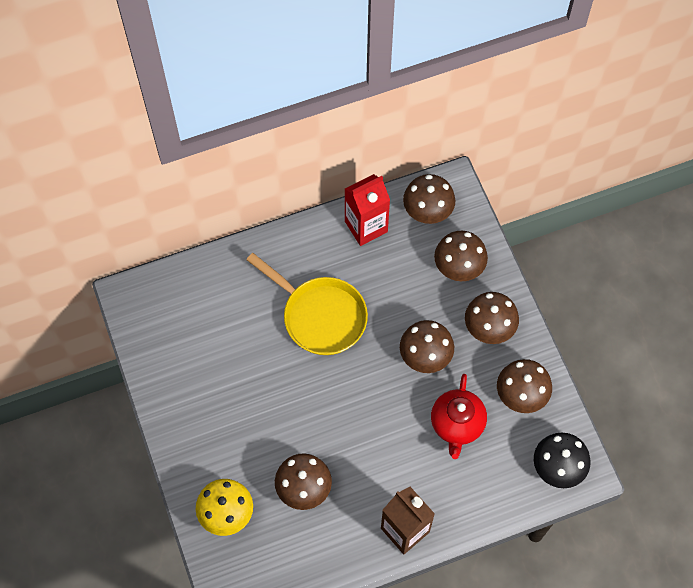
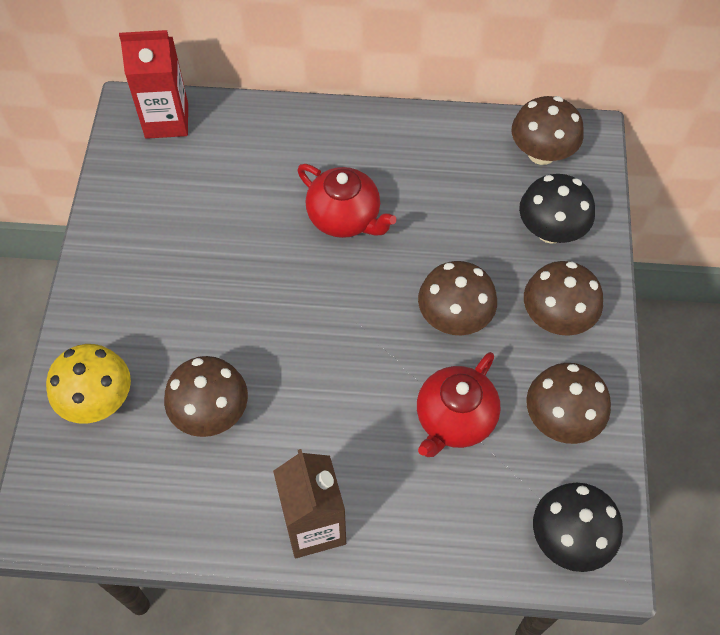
camera: 25 degrees right, 5 degrees down
yellow pan [246,253,368,355] -> red teapot [297,164,397,238]
red carton [345,174,390,246] -> red carton moved to [119,30,188,139]
brown mushroom [434,231,488,281] -> black mushroom [519,174,595,244]

